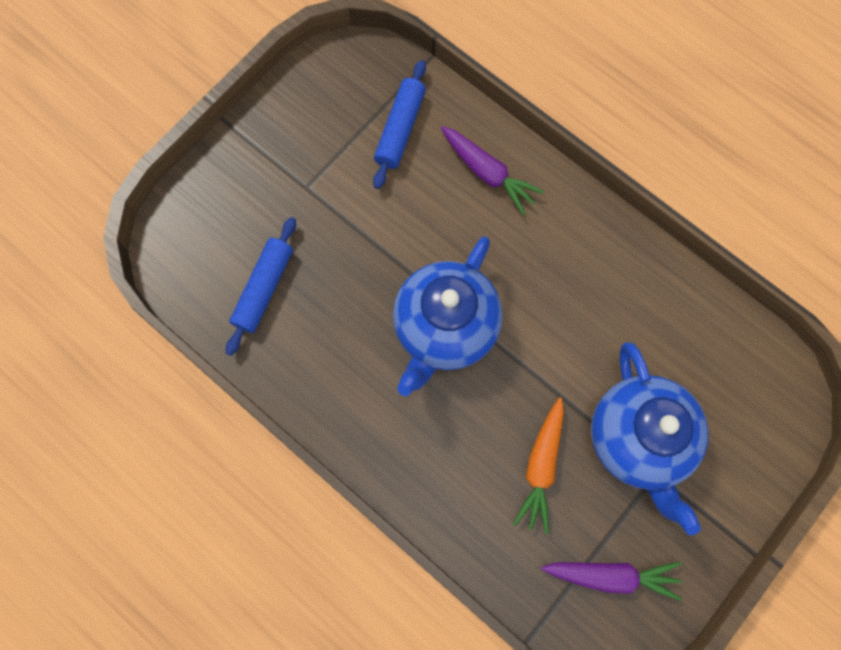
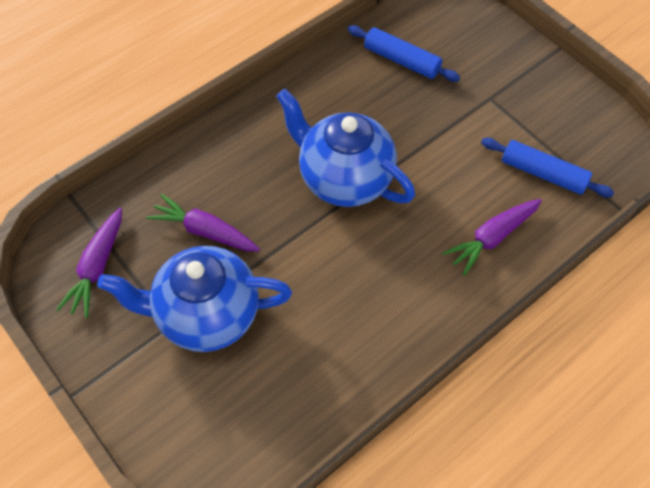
camera: 100 degrees right, 15 degrees down
orange carrot [513,397,564,534] -> purple carrot [146,194,260,252]

